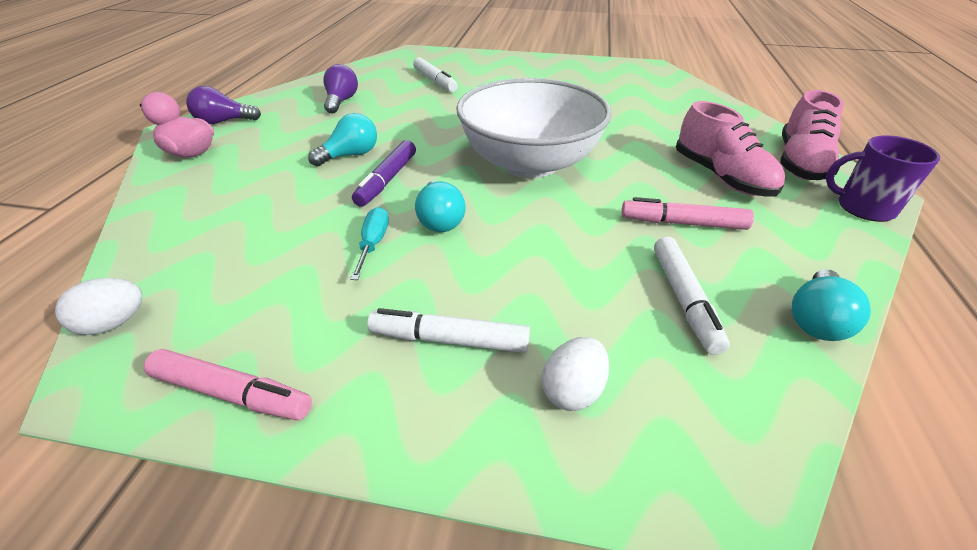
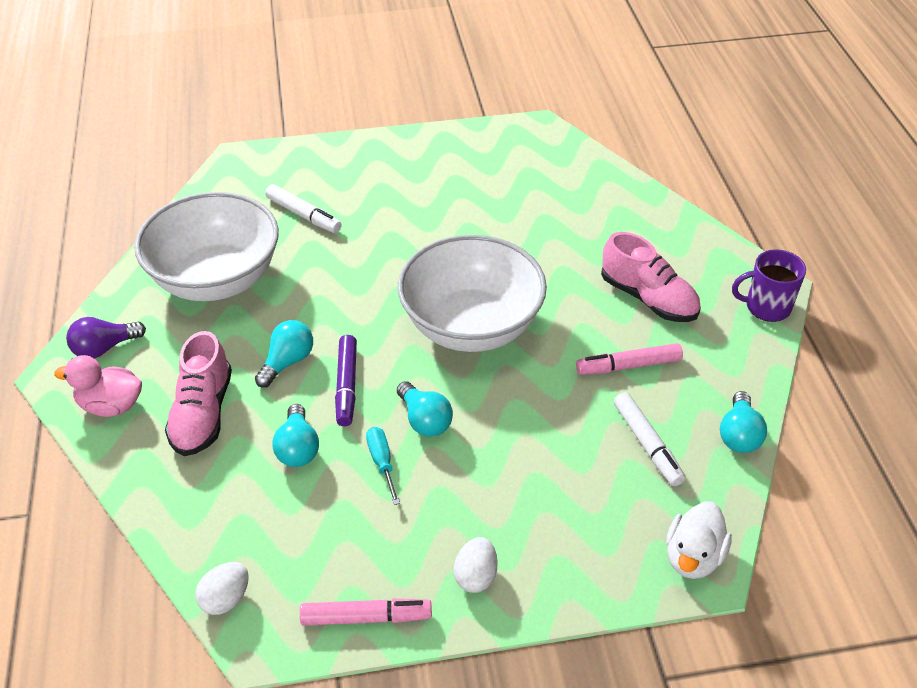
camera: 20 degrees left, 5 degrees up
purple light bulb [323,64,358,114] -> white bowl [134,192,279,301]
white marker [367,308,530,353] -> none
white egg [542,337,609,411] -> white egg moved to [454,537,498,593]
pink shoe [780,90,844,180] -> pink shoe moved to [165,331,232,456]
none -> turquoise light bulb [272,404,319,467]
none -> white duck [666,502,732,579]

